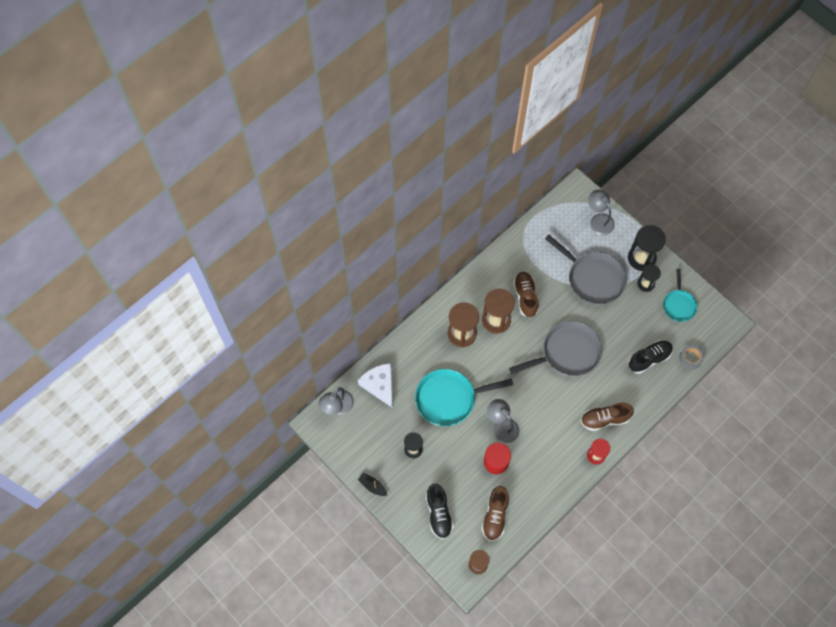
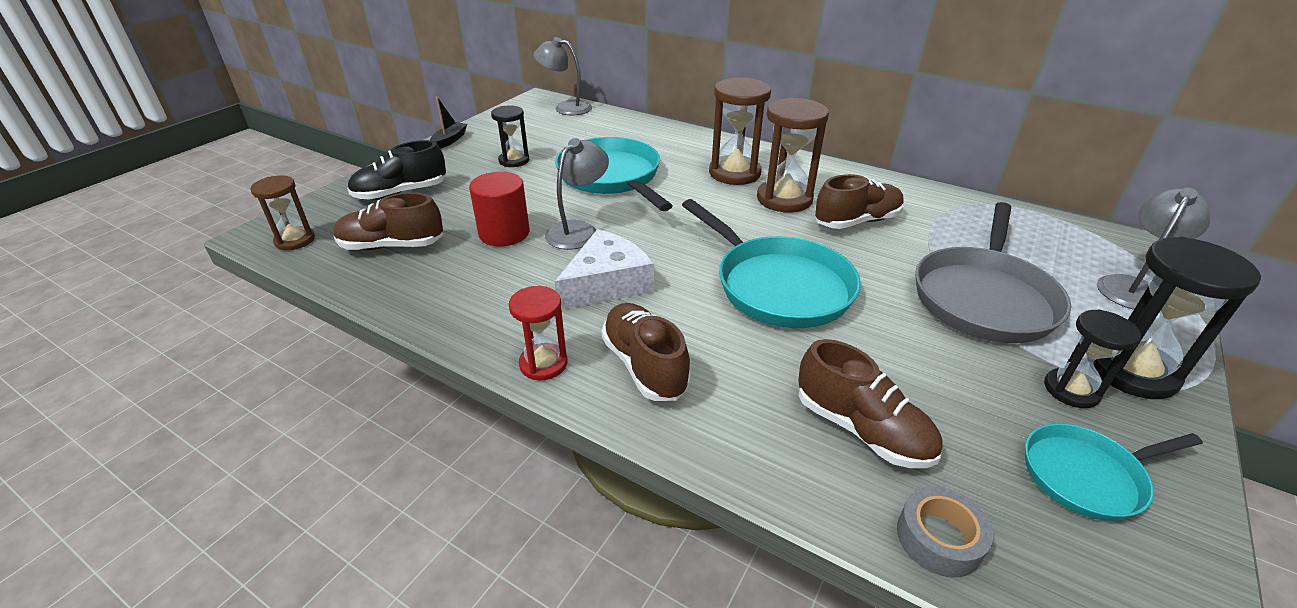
camera: 75 degrees right, 30 degrees down
white cheese [358,363,393,408] -> white cheese moved to [555,229,654,310]
grey pan [509,321,602,377] -> turquoise pan [682,199,861,328]
black shoe [628,340,673,374] -> brown shoe [798,339,943,468]

